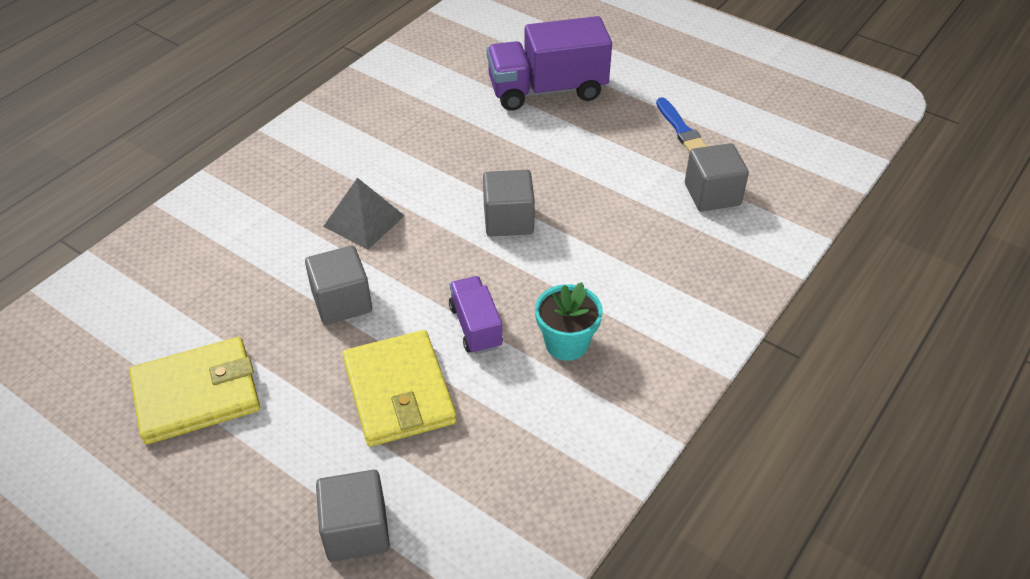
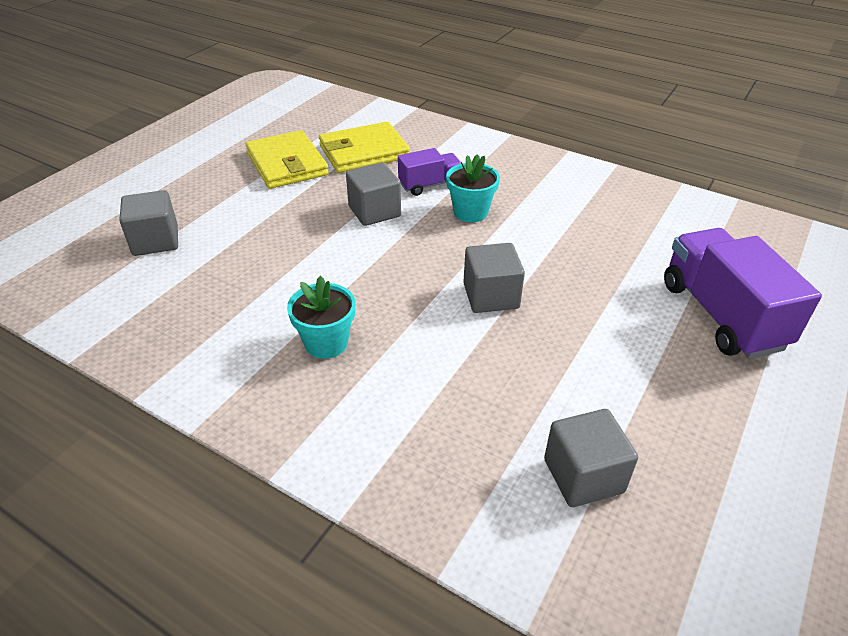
camera: 85 degrees right, 5 degrees down
grey pyramid [323,178,405,250] -> turquoise flower pot [446,154,500,222]
yellow wallet [342,330,456,447] -> yellow wallet moved to [319,122,410,173]
purple truck [449,276,503,354] -> purple truck moved to [398,148,461,196]
blue brush [656,97,708,153] -> none

